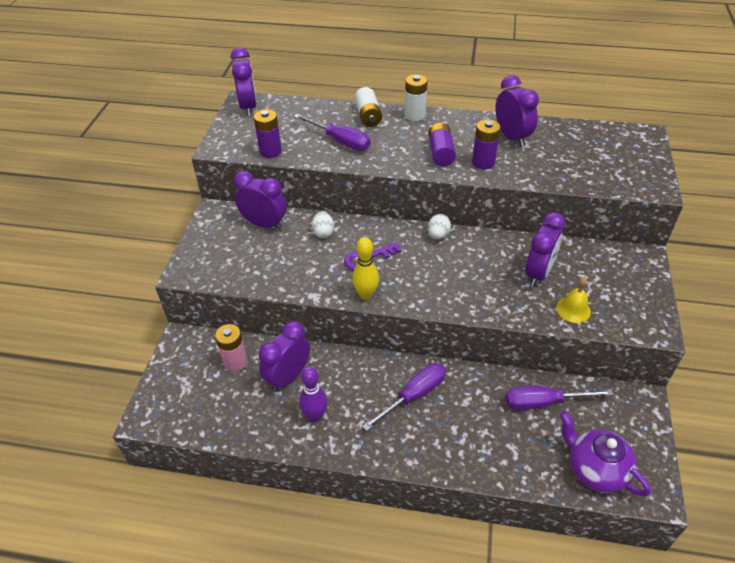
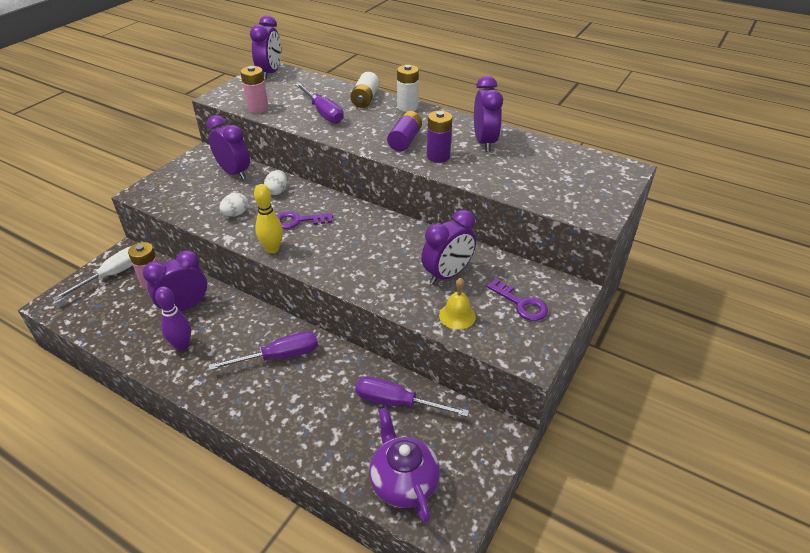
camera: 20 degrees right, 5 degrees down
purple battery [254,109,282,158] -> pink battery [240,66,269,113]
white egg [428,214,451,239] -> white egg moved to [219,193,248,217]
none -> white screwdriver [52,246,133,301]
none -> purple key [486,279,548,321]

